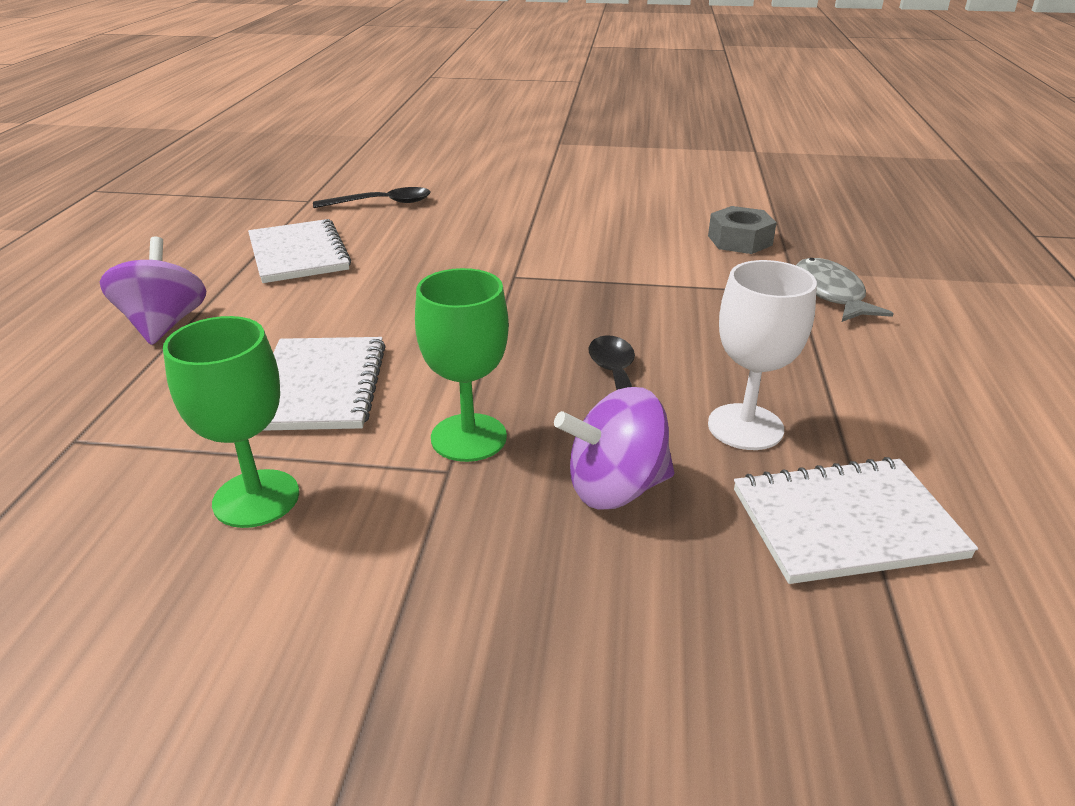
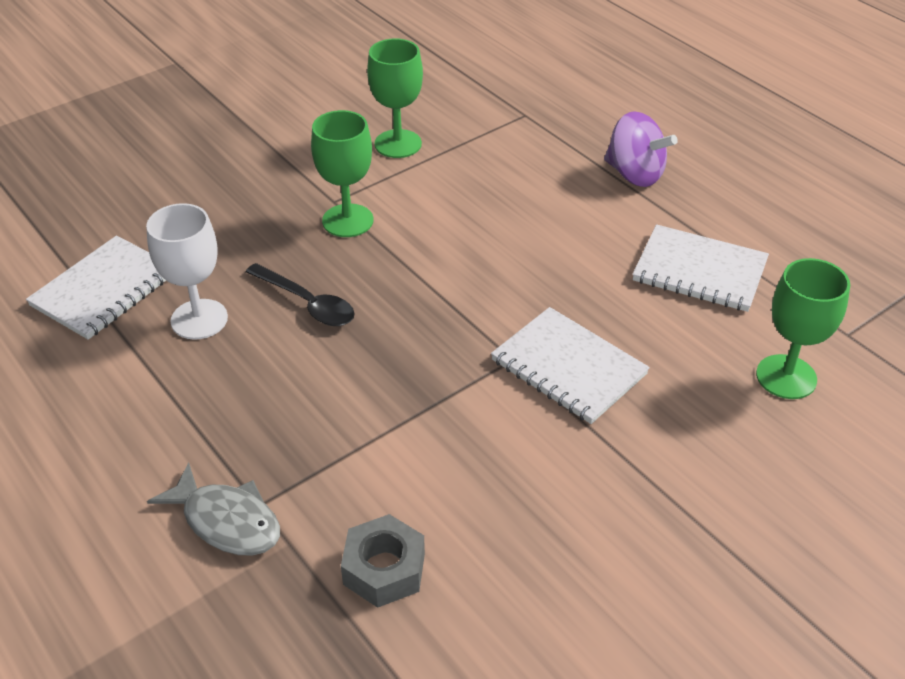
camera: 135 degrees right, 10 degrees up
white notebook [263,337,386,431] -> white notebook moved to [491,307,650,424]
black spoon [313,187,431,208] -> green goblet [756,258,850,399]
purple spinning top [554,387,674,510] -> none

